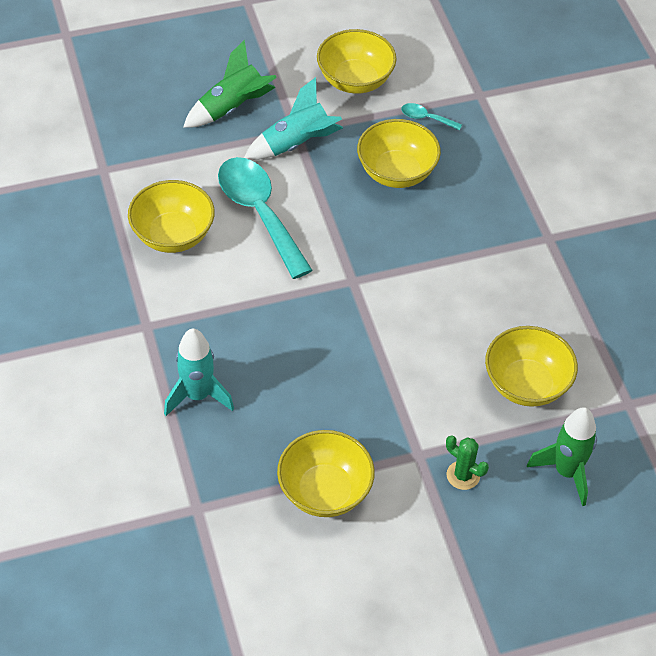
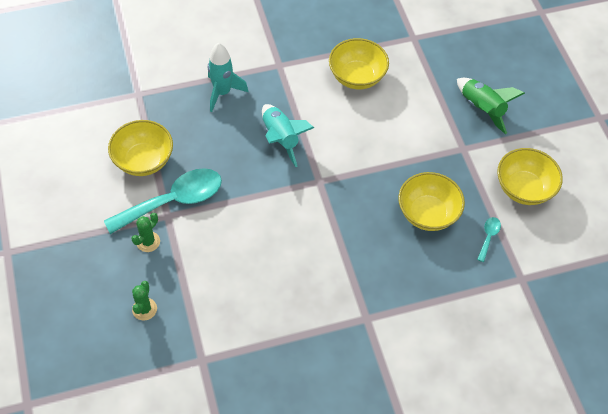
camera: 90 degrees right, 5 degrees up
turquoise spoon [218,157,313,279] -> turquoise spoon moved to [104,168,222,234]
turquoise rocket [244,77,343,160] -> turquoise rocket moved to [262,104,314,167]
yellow bowl [485,326,578,407] -> none
green rocket [527,407,597,506] -> green cactus [132,281,157,320]

